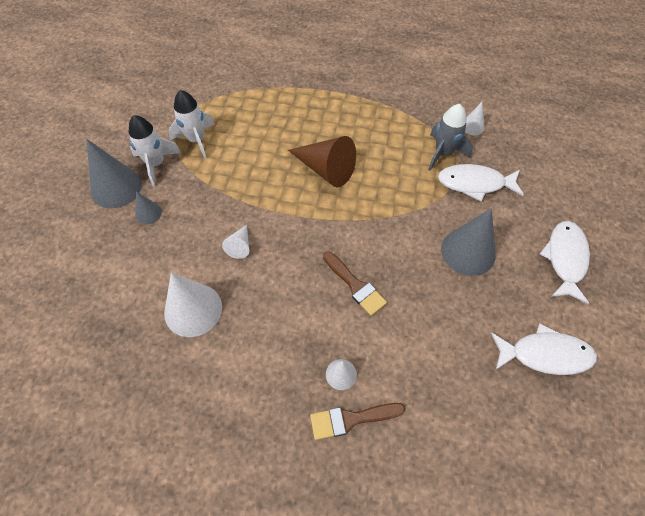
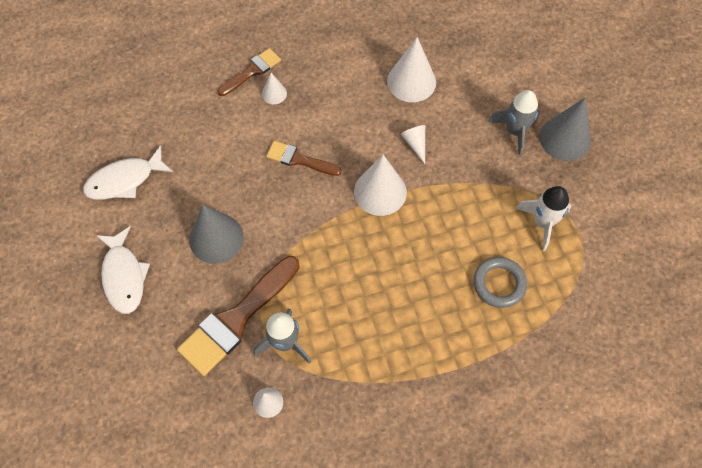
camera: 150 degrees right, 5 degrees up
white rocket [129,115,181,186] -> none
grey cone [135,191,162,224] -> grey rocket [488,90,540,157]
brown cone [288,136,356,187] -> none
white fish [438,164,524,202] -> brown brush [177,256,300,376]
none -> white cone [354,155,407,216]
none -> grey ring [473,257,527,308]

